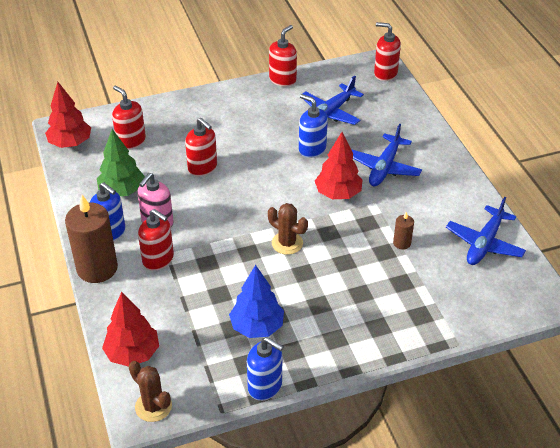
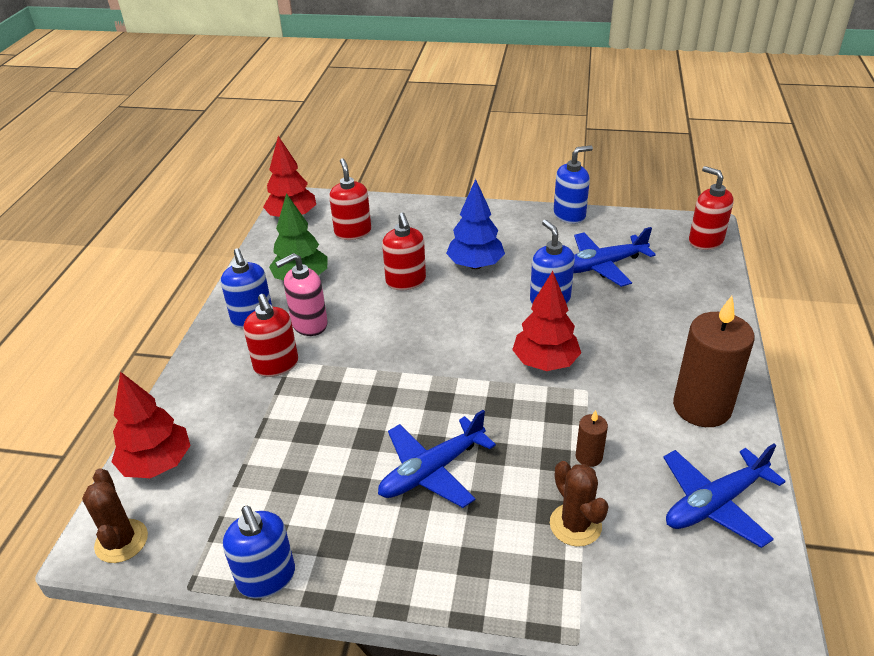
camera: 30 degrees right, 5 degrees down
brown candle [65,195,118,283] -> brown candle moved to [673,296,755,427]
blue tree [229,265,284,338] -> blue tree moved to [446,179,505,269]
brown cactus [268,203,308,255] -> brown cactus moved to [550,461,609,547]
red soap dispenser [269,25,297,87] -> blue soap dispenser [554,145,593,224]
blue plane [352,124,422,186] -> blue plane moved to [378,410,496,508]

